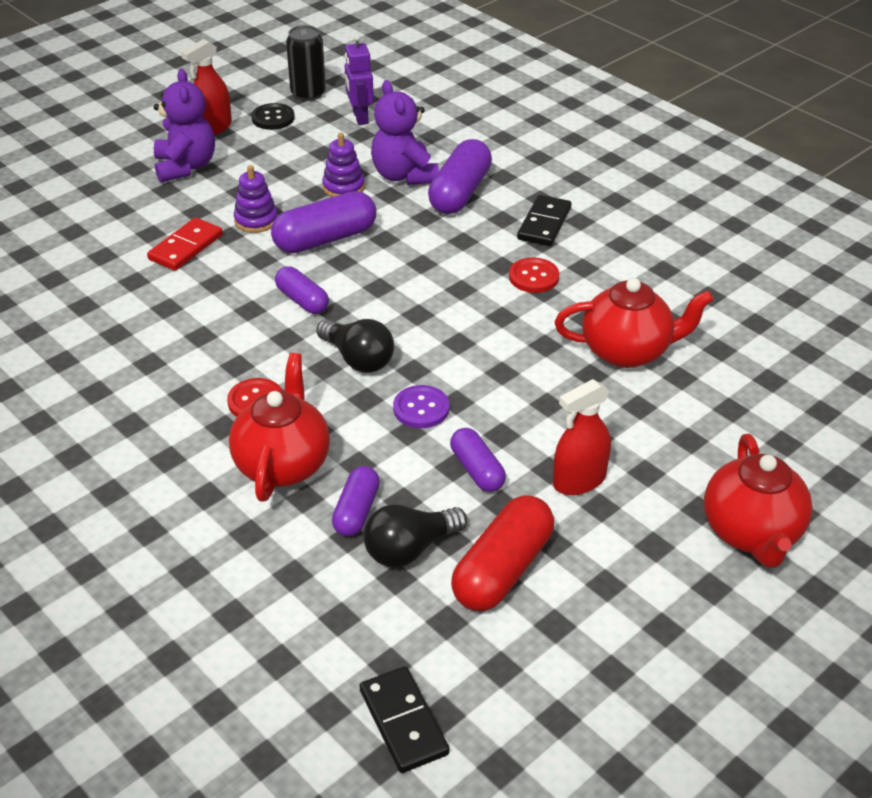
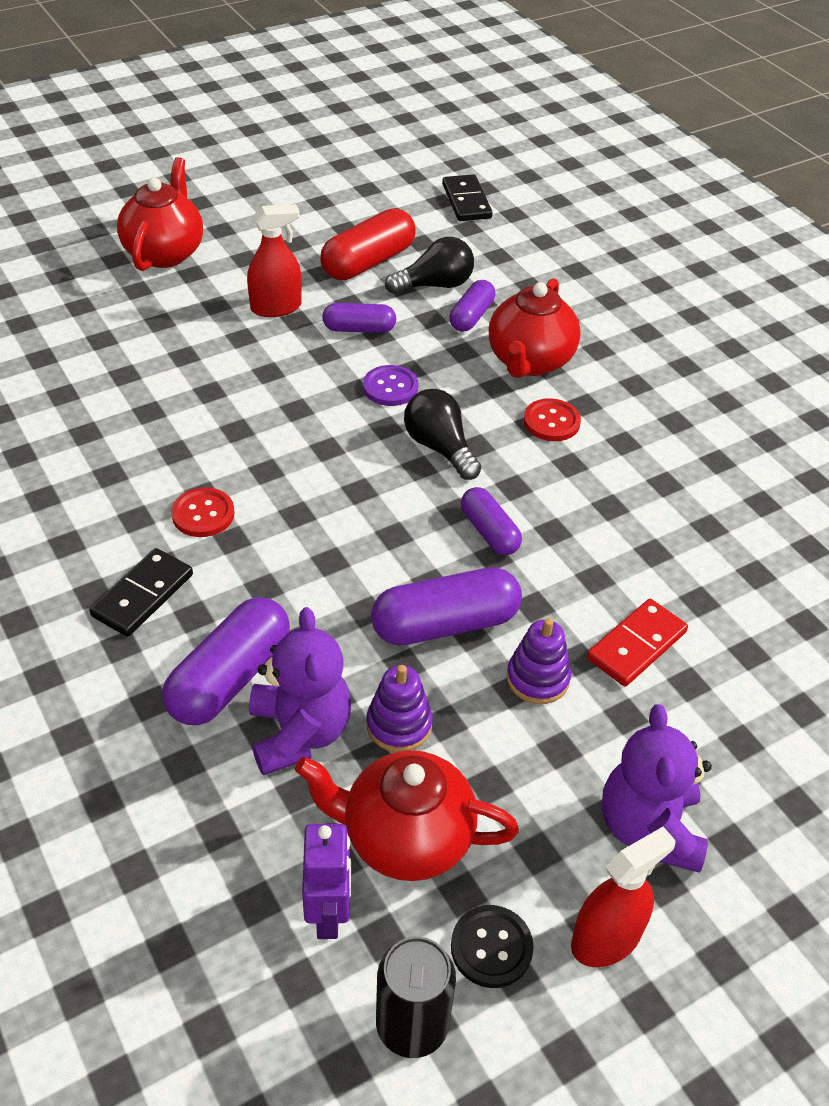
camera: 170 degrees left, 5 degrees up
purple capsule [450,428,506,492] -> purple capsule turned 75 degrees counterclockwise [322,303,396,333]
red teapot [555,278,714,368] -> red teapot moved to [295,750,519,881]

